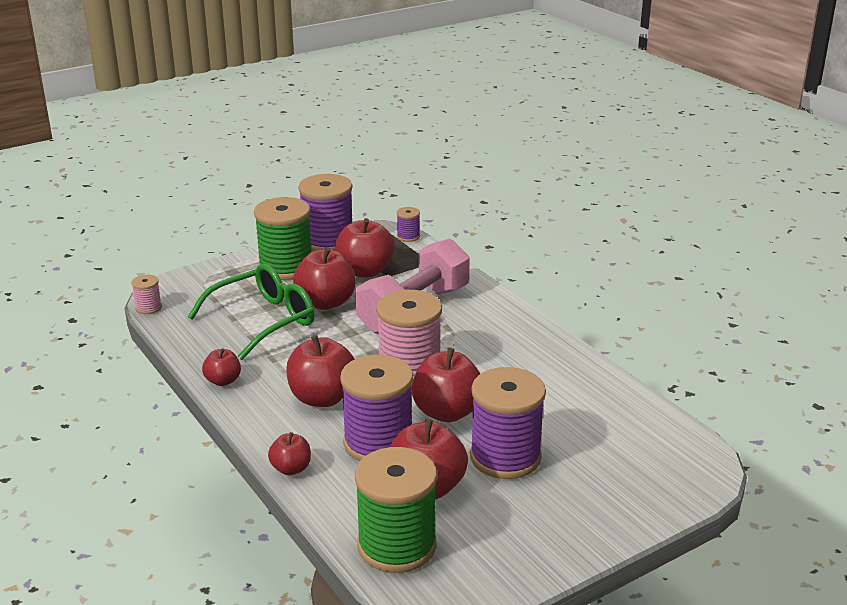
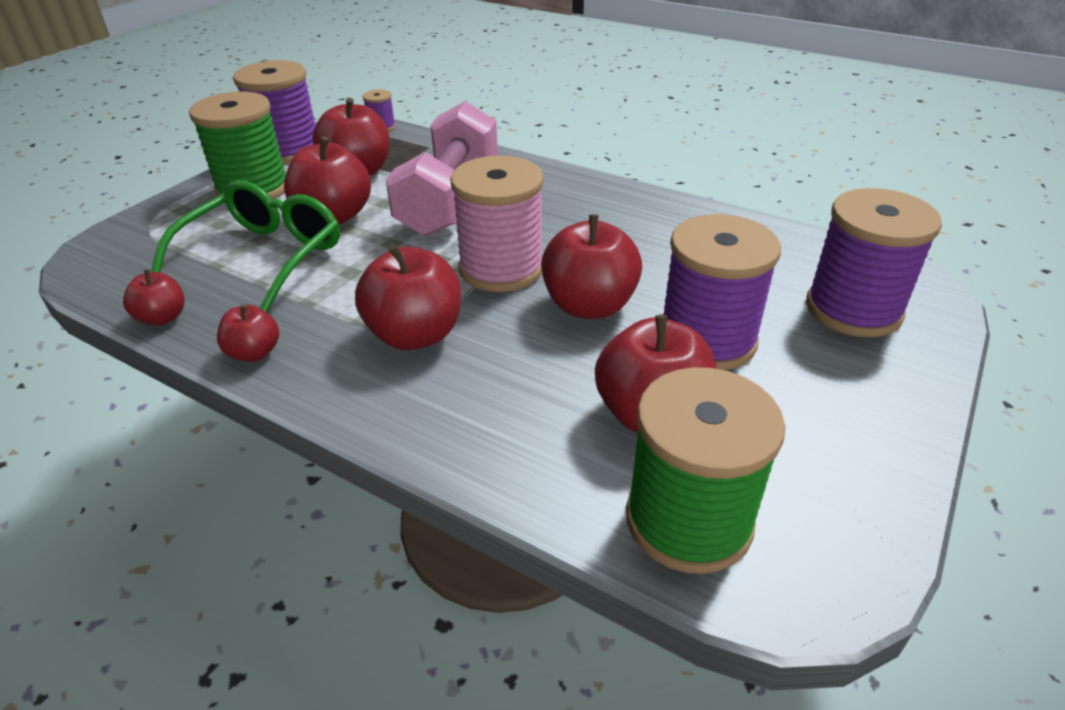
camera: 25 degrees left, 10 degrees up
pink spool [131,275,162,314] -> none
red apple [268,432,311,475] -> red apple moved to [123,270,185,326]
purple spool [340,355,413,461] -> purple spool moved to [806,188,942,337]

